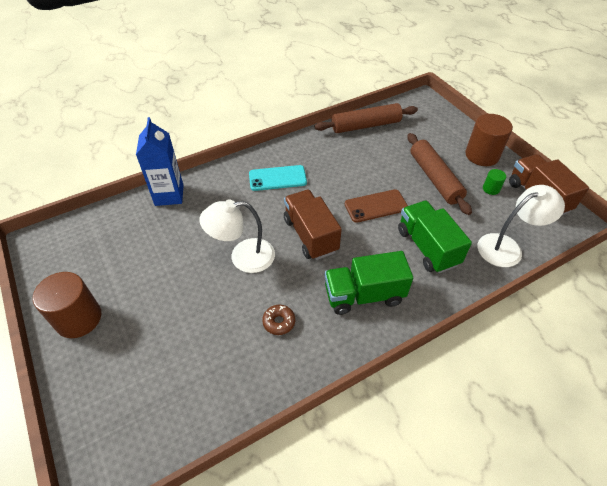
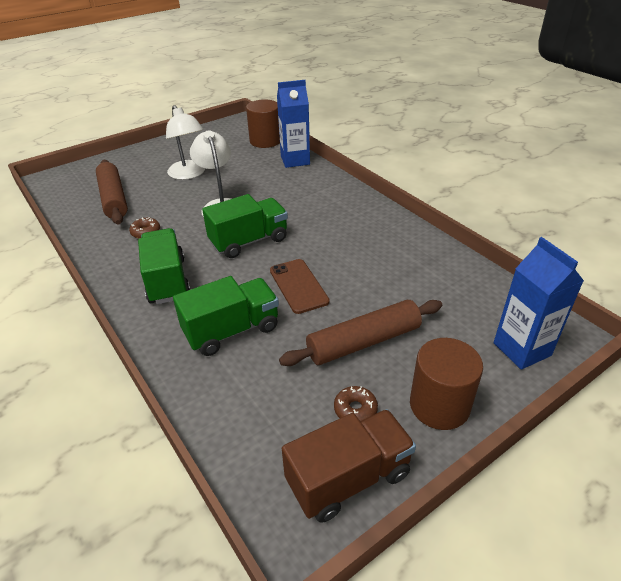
camera: 85 degrees right, 10 degrees down
brown cylinder [33,272,101,338] -> brown cylinder moved to [246,99,280,148]
turquoise phone [249,165,307,191] -> none
brown truck [284,190,342,260] -> green truck [202,194,288,258]
brown rolling pin [314,103,418,133] -> brown rolling pin moved to [96,160,128,225]
white lamp [478,185,565,267] -> white lamp moved to [166,105,205,180]
green cylinder [483,169,506,195] -> brown donut [334,386,378,422]
none -> blue carton [493,237,584,370]

